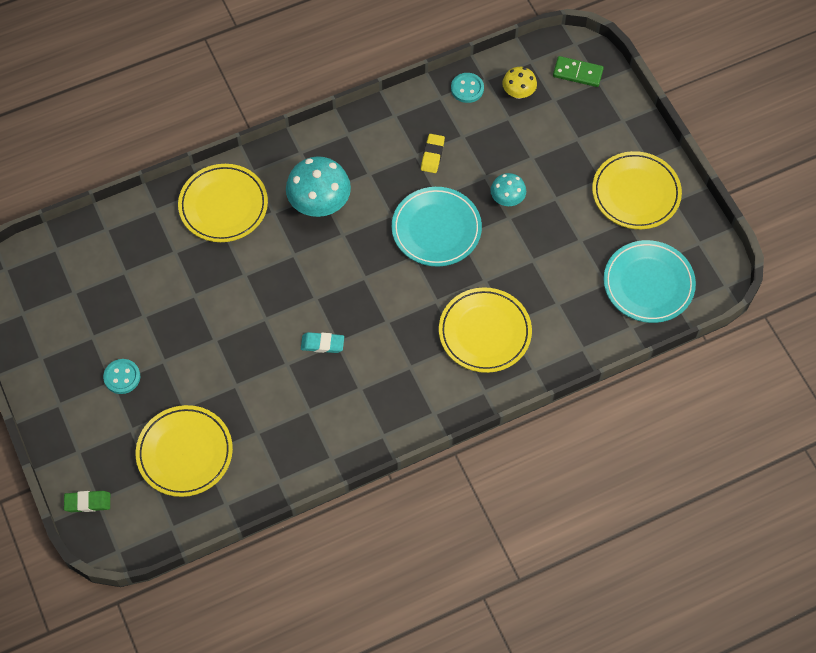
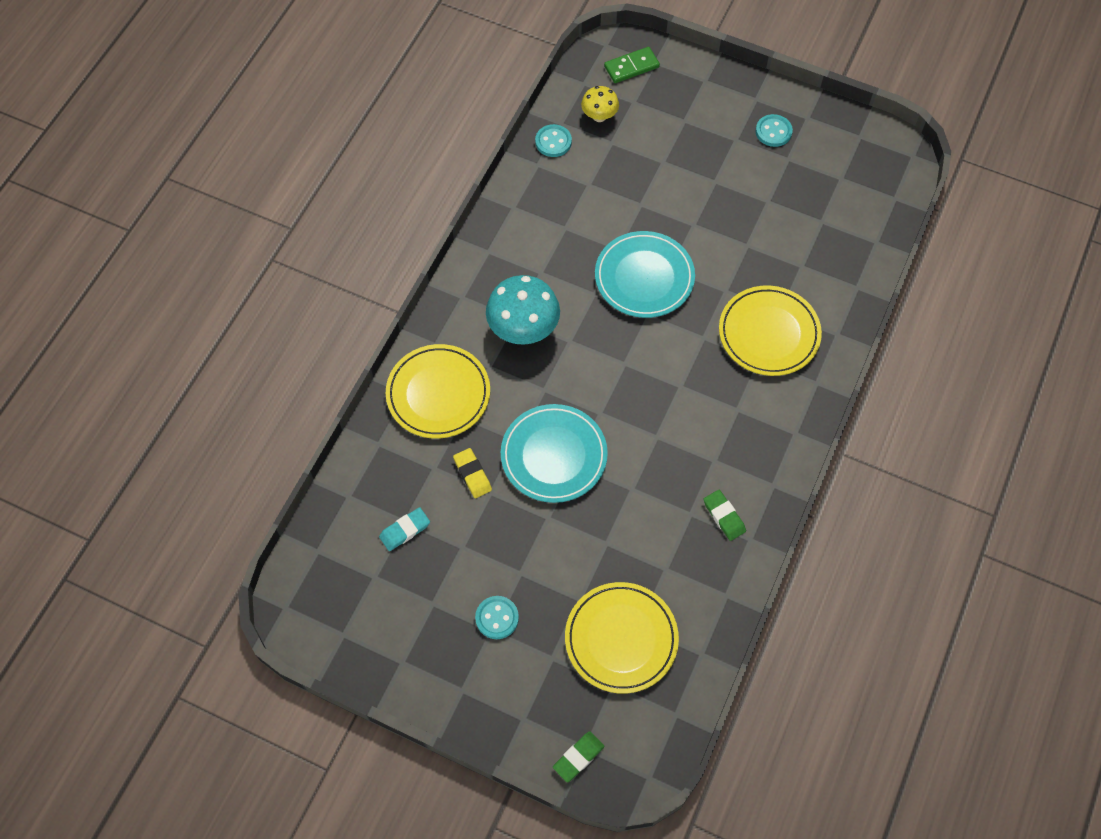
camera: 40 degrees left, 0 degrees up
turquoise eraser [301,332,344,353] -> turquoise eraser moved to [379,507,430,551]
yellow eraser [421,134,445,173] -> yellow eraser moved to [453,448,492,498]
turquoise mushroom [490,173,526,206] -> none
yellow plate [592,151,682,229] -> turquoise button [755,114,793,147]
turquoise plate [604,240,696,323] -> turquoise plate moved to [501,404,608,503]
none -> green eraser [703,490,746,541]

